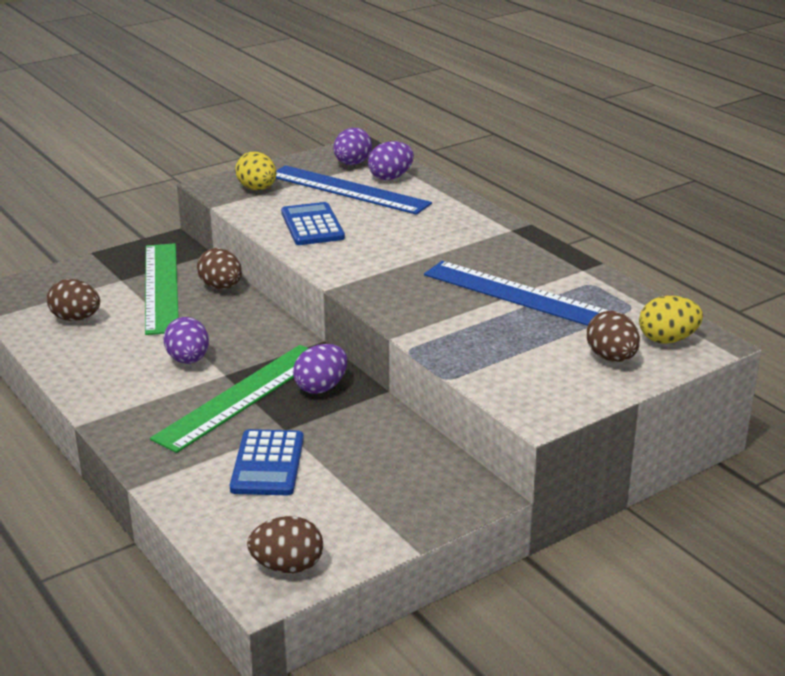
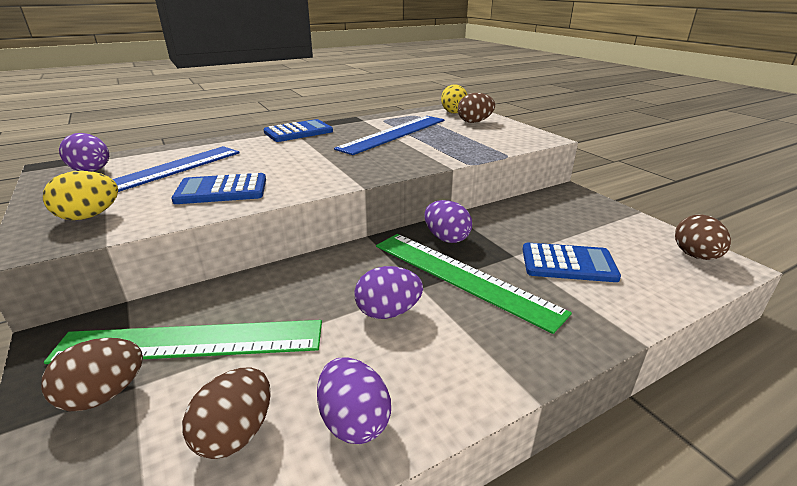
camera: 85 degrees left, 0 degrees up
brown egg [197,248,242,289] -> brown egg moved to [41,338,143,411]
purple egg [368,141,414,180] -> purple egg moved to [317,358,391,444]
none -> blue calculator [263,119,333,142]

